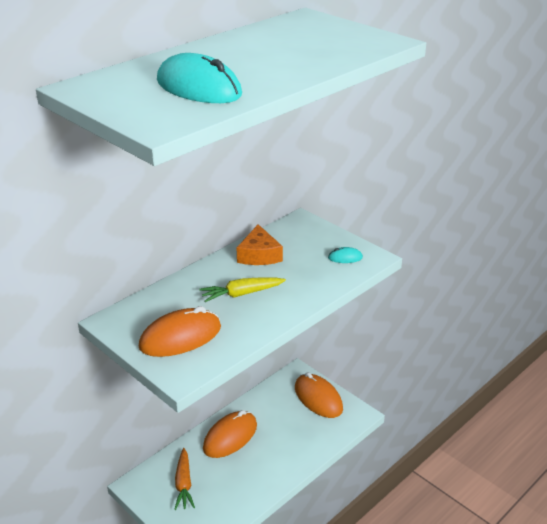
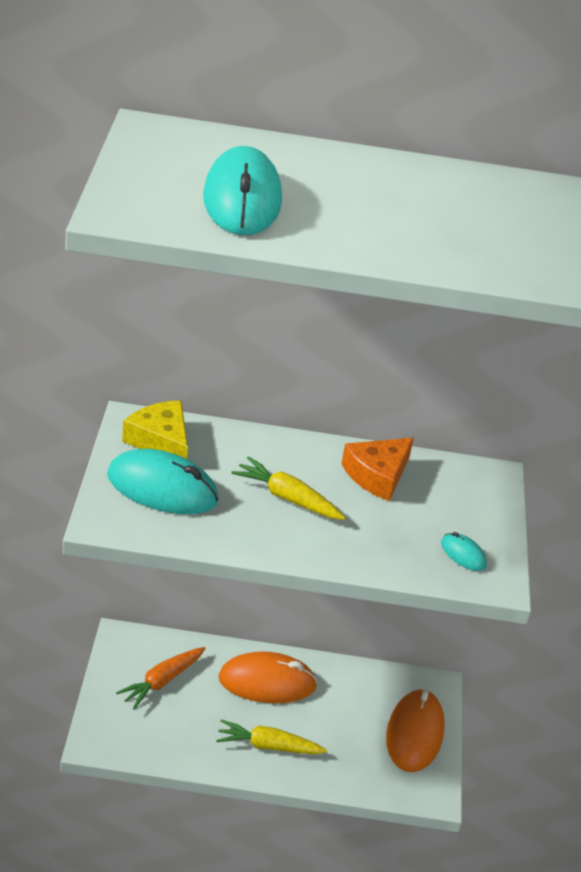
camera: 45 degrees right, 5 degrees up
orange mouse [139,306,221,357] -> turquoise mouse [107,449,219,514]
none -> yellow cheese [122,400,188,459]
none -> yellow carrot [216,720,327,755]

